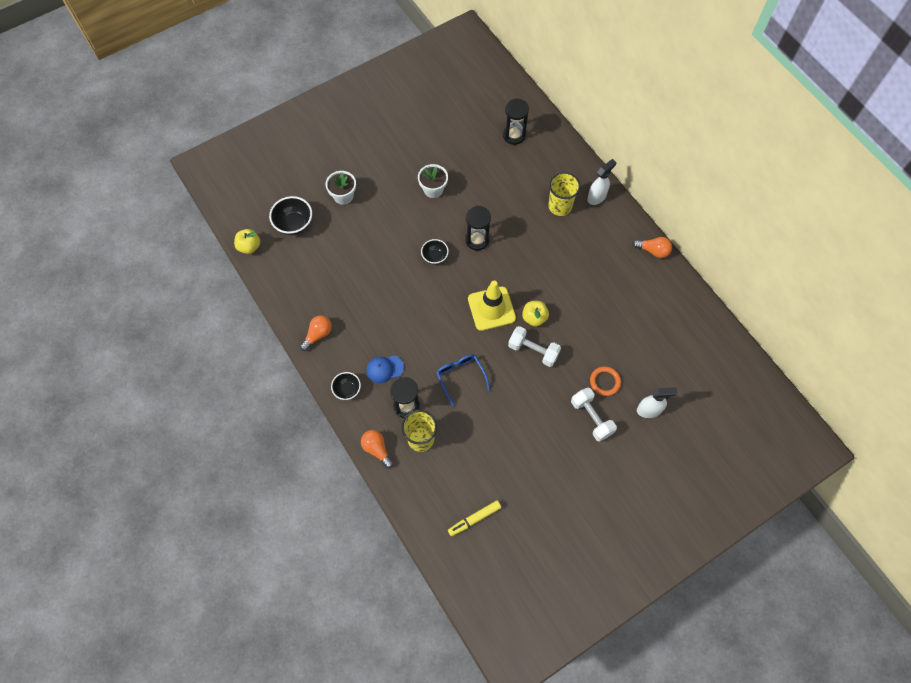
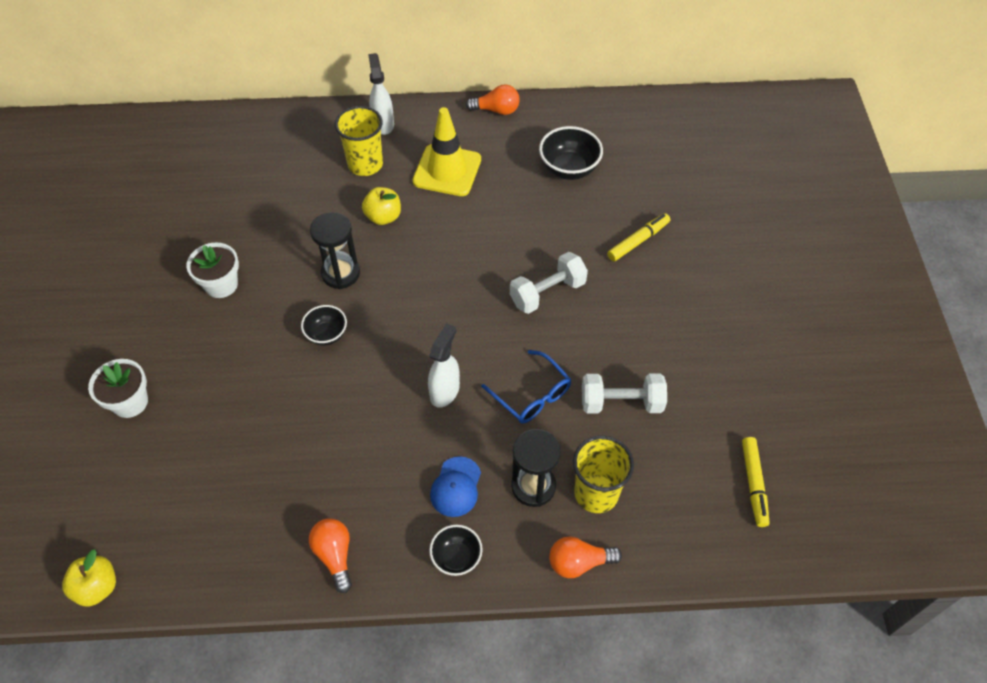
camera: 60 degrees left, 10 degrees down
black bowl [269,196,312,235] -> black bowl moved to [539,126,603,180]
blue glasses [436,354,490,407] -> blue glasses turned 135 degrees counterclockwise [481,350,572,424]
yellow traffic cone [468,281,516,331] -> yellow traffic cone moved to [413,107,481,196]
black hourglass [503,98,529,145] -> none
yellow apple [522,301,549,326] -> yellow apple moved to [362,187,401,225]
white dumbbell [571,388,617,442] -> white dumbbell moved to [582,374,667,413]
orange ring [590,366,621,396] -> yellow marker [607,213,670,261]
orange light bulb [632,237,672,258] -> orange light bulb turned 45 degrees clockwise [466,84,520,115]
white spray bottle [637,387,678,418] -> white spray bottle moved to [428,323,460,408]

